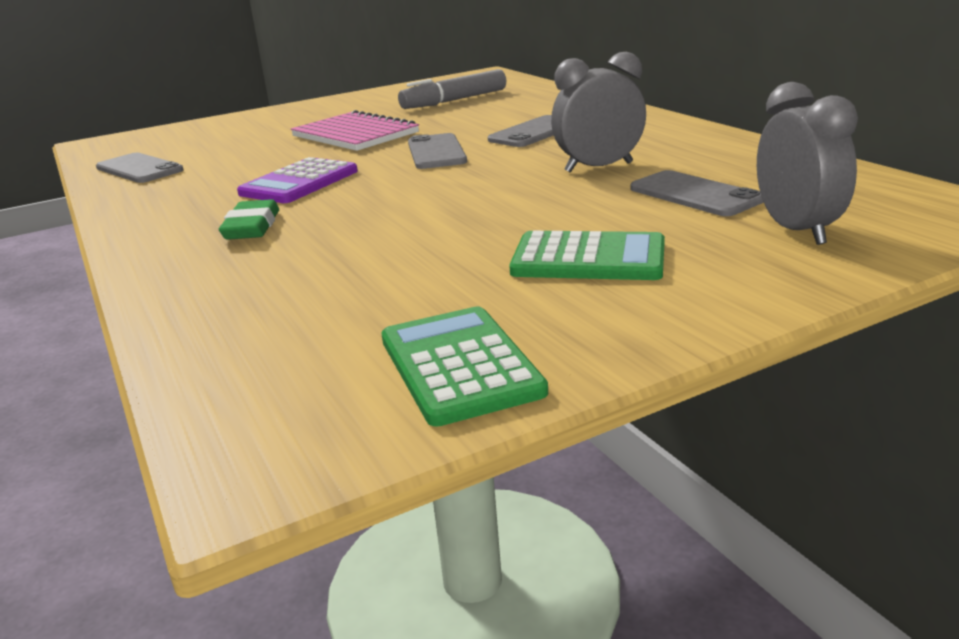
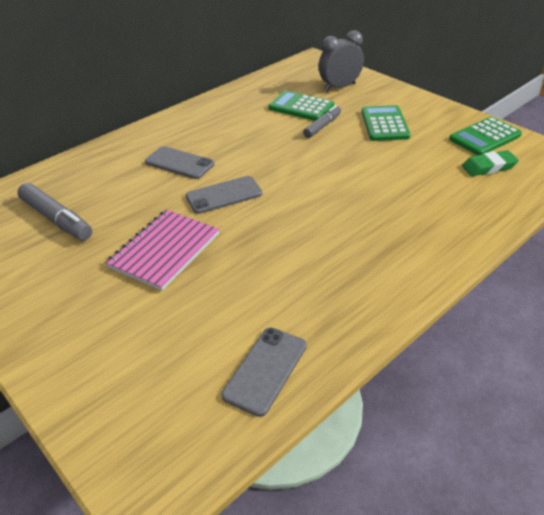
camera: 105 degrees left, 15 degrees up
green eraser [219,199,279,240] -> green eraser moved to [462,150,519,176]
purple calculator [237,157,358,203] -> none
grey clock [551,52,646,173] -> none
grey phone [630,170,763,216] -> green calculator [268,91,334,121]
none -> grey marker [303,105,341,138]

